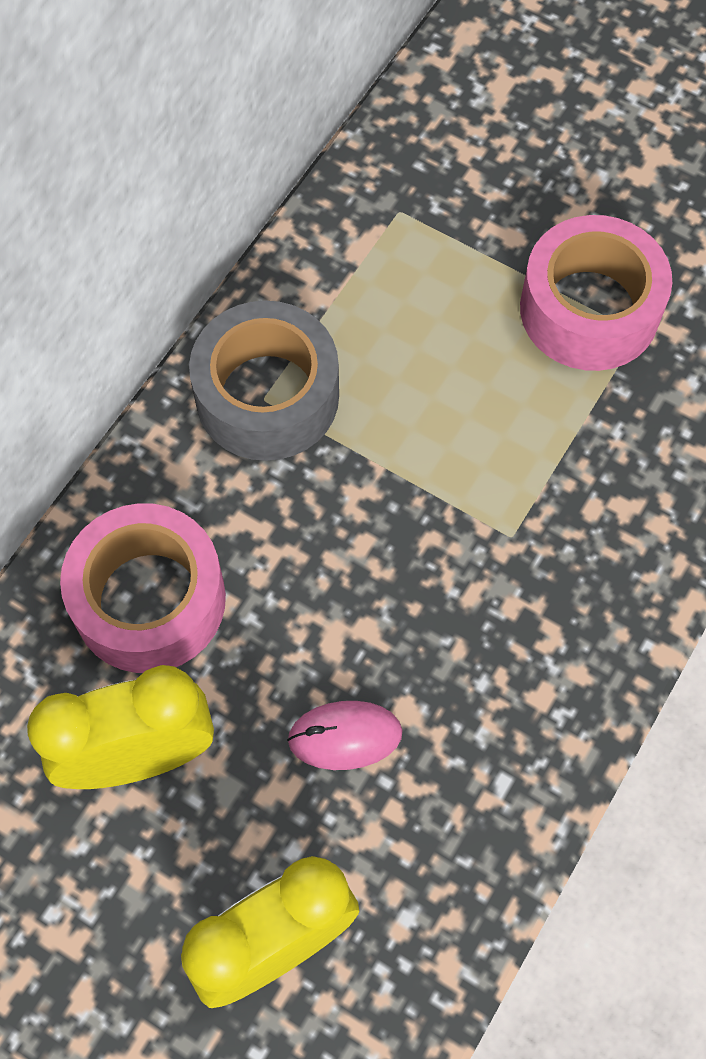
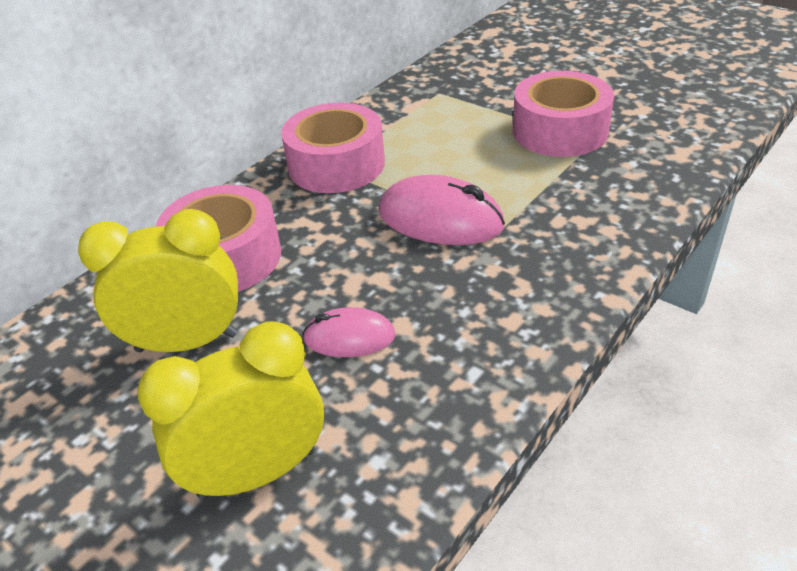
camera: 10 degrees right, 25 degrees down
grey tape [189,300,339,461] -> pink tape [281,103,385,193]
none -> pink mouse [379,175,505,245]

